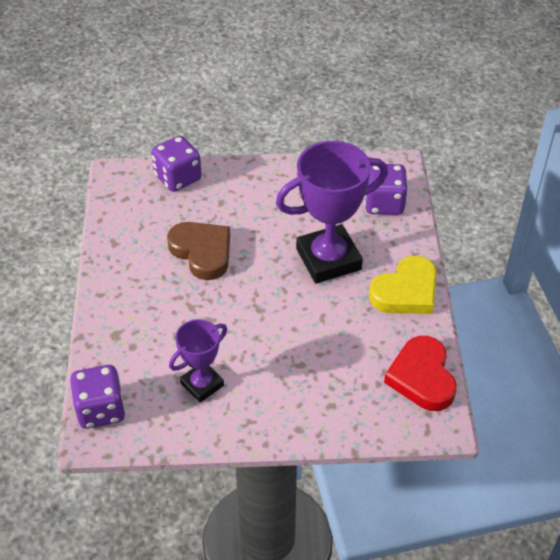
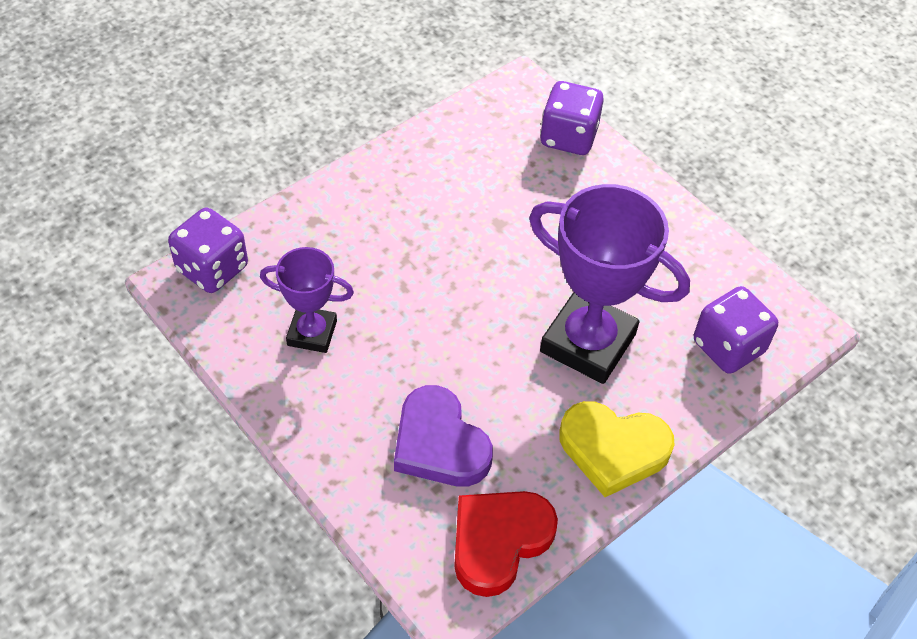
camera: 50 degrees right, 5 degrees up
brown heart [167,222,230,280] -> none
none -> purple heart [394,385,493,487]

